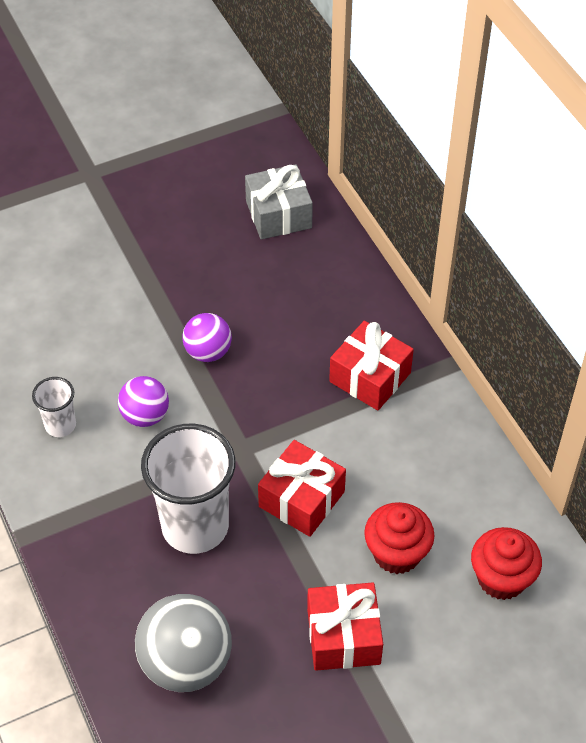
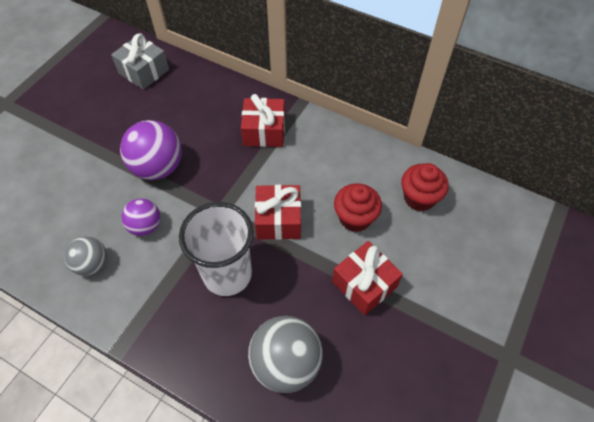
camera: 35 degrees left, 5 degrees up
white cup [32,377,76,437] -> grey ball [64,236,107,276]
purple ball [182,313,232,362] -> purple ball [120,120,182,180], size x1.67

